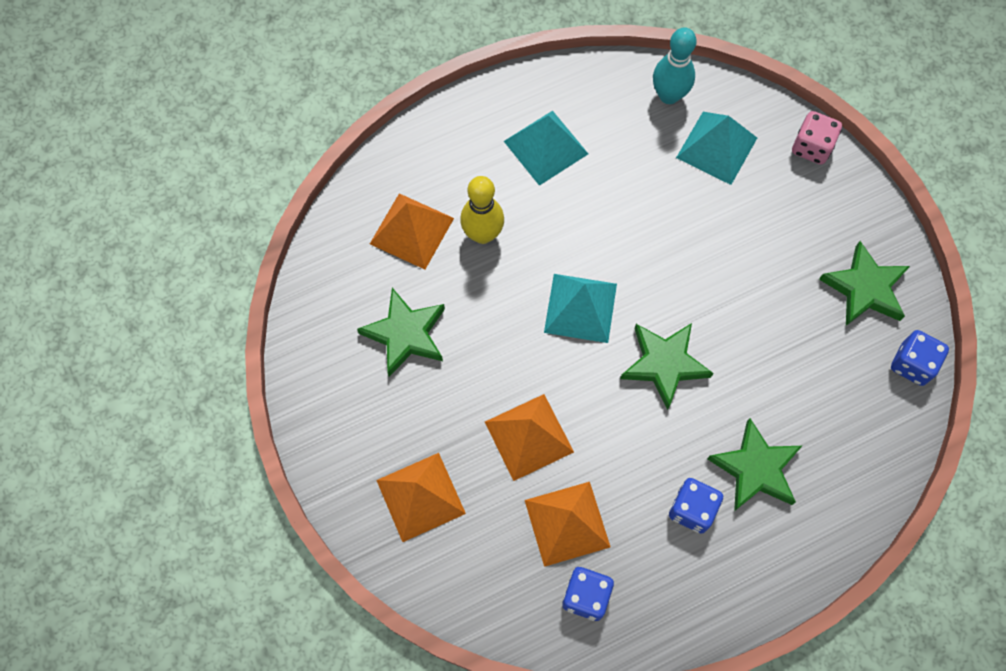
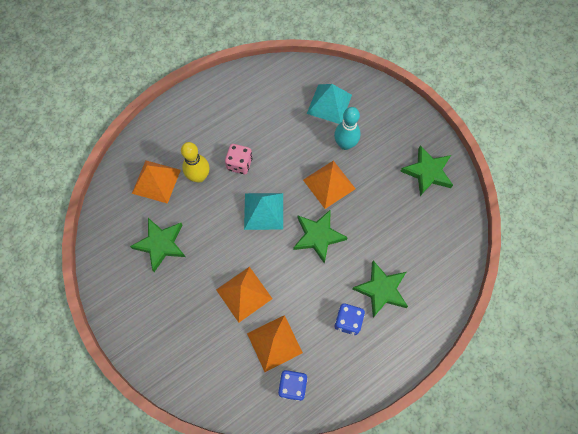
camera: 10 degrees left, 0 degrees up
orange pyramid [376,453,466,542] -> orange pyramid moved to [303,160,356,209]
turquoise pyramid [504,111,588,186] -> none
turquoise bowling pin [653,27,696,104] -> turquoise bowling pin moved to [334,107,361,150]
pink dice [792,111,842,165] -> pink dice moved to [225,144,252,174]
blue dice [891,330,949,386] -> none

